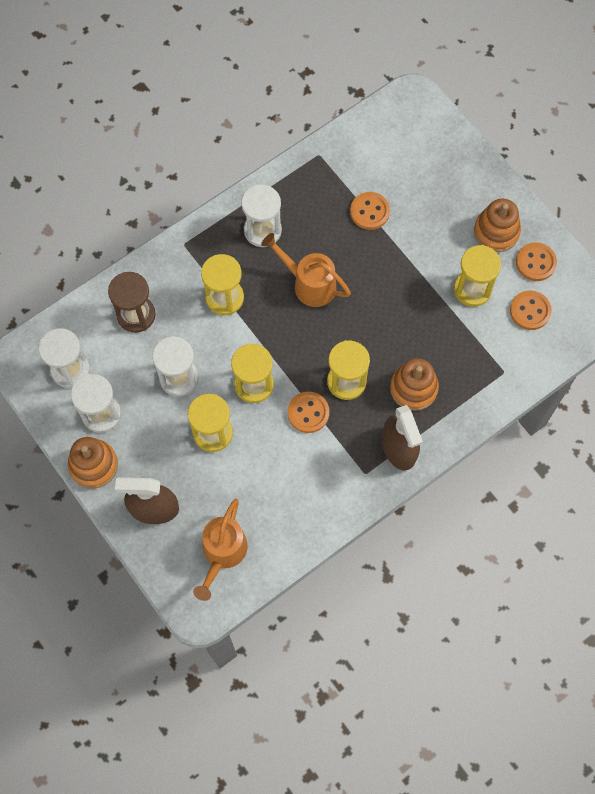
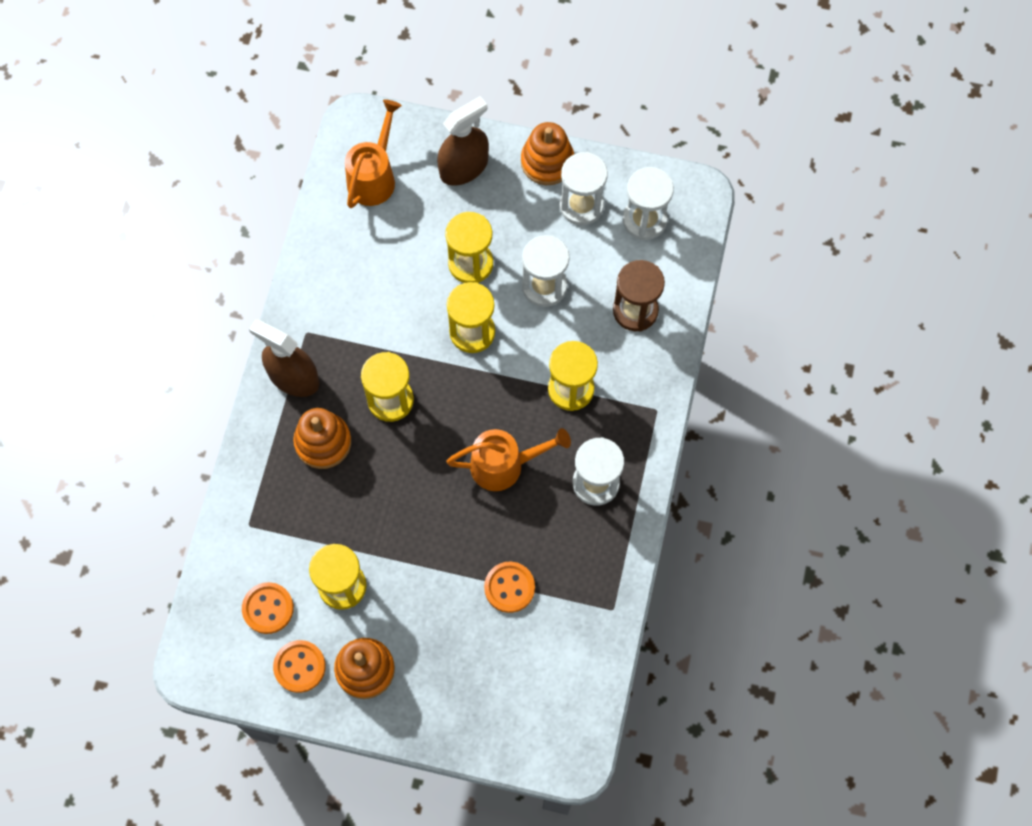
camera: 140 degrees right, 0 degrees up
orange watering can [193,499,248,601] -> orange watering can turned 45 degrees clockwise [345,99,402,208]
orange button [288,392,329,433] -> none

